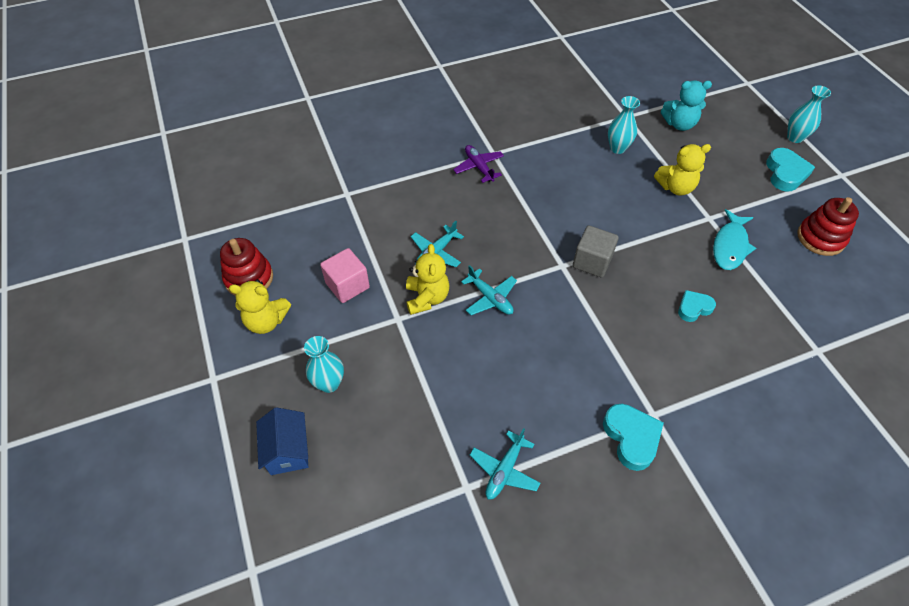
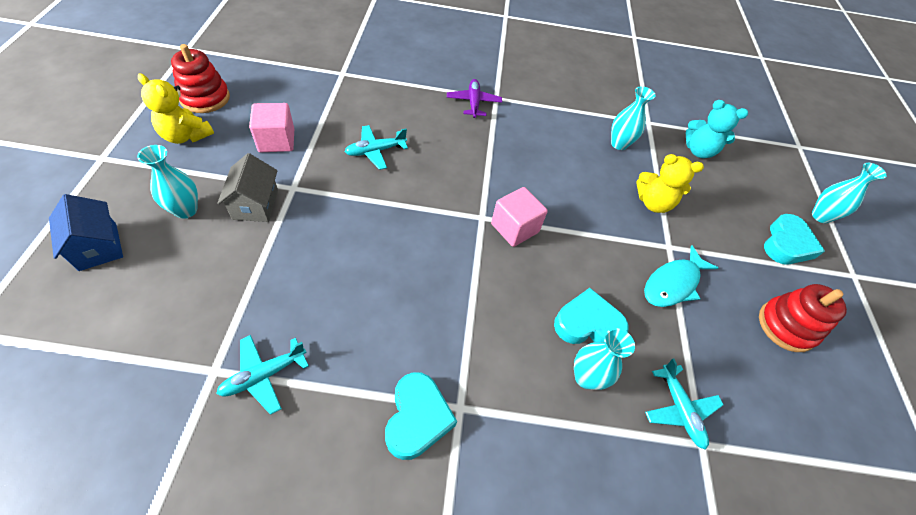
camera: 20 degrees right, 0 degrees up
blue house [256,407,308,475] -> blue house turned 45 degrees counterclockwise [49,194,123,271]
yellow teddy bear [406,244,449,315] -> none
turquoise plane [461,265,517,315] -> turquoise plane moved to [645,358,723,450]
grey cube [573,225,619,278] -> pink cube [491,187,548,247]
turquoise heart [678,290,716,322] -> turquoise heart [554,288,629,344], size x1.54
none -> grey house [217,153,278,222]
none -> turquoise vase [574,328,635,390]

